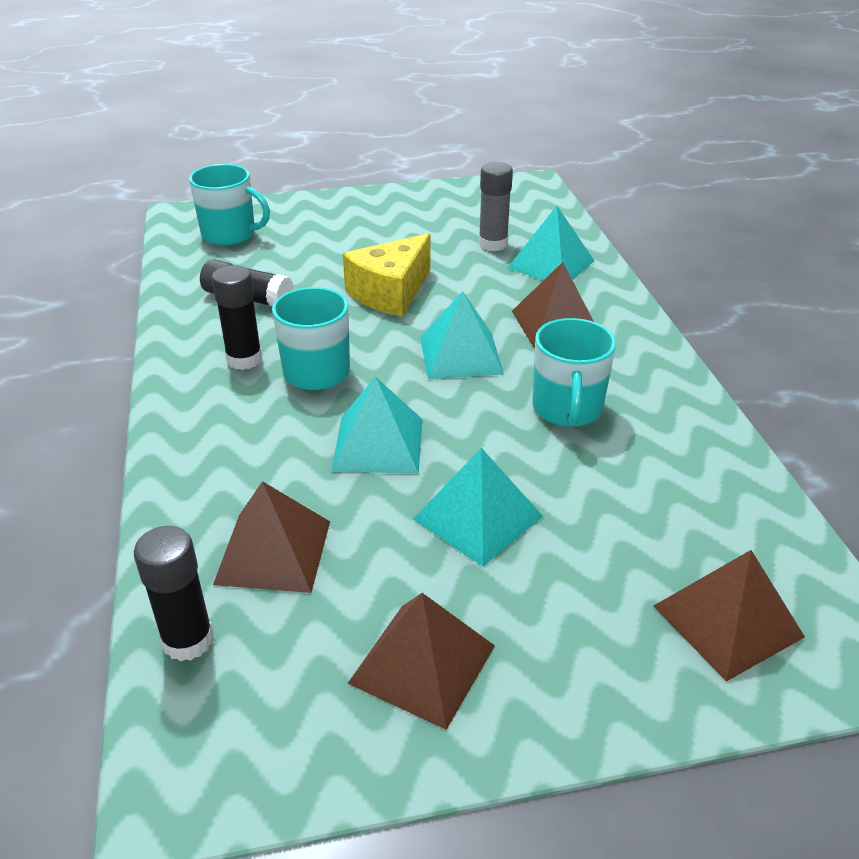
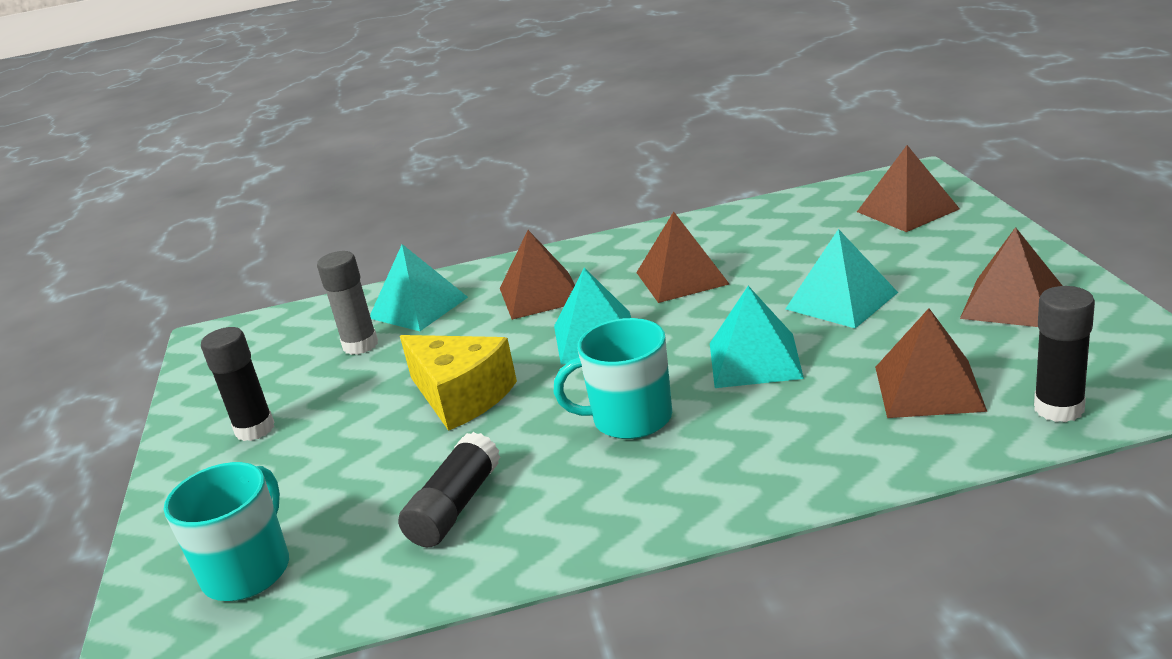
camera: 85 degrees left, 10 degrees down
black glue stick [211,265,262,370] -> black glue stick moved to [201,327,275,441]
turquoise mug [532,318,616,427] -> brown pyramid [636,212,729,303]

